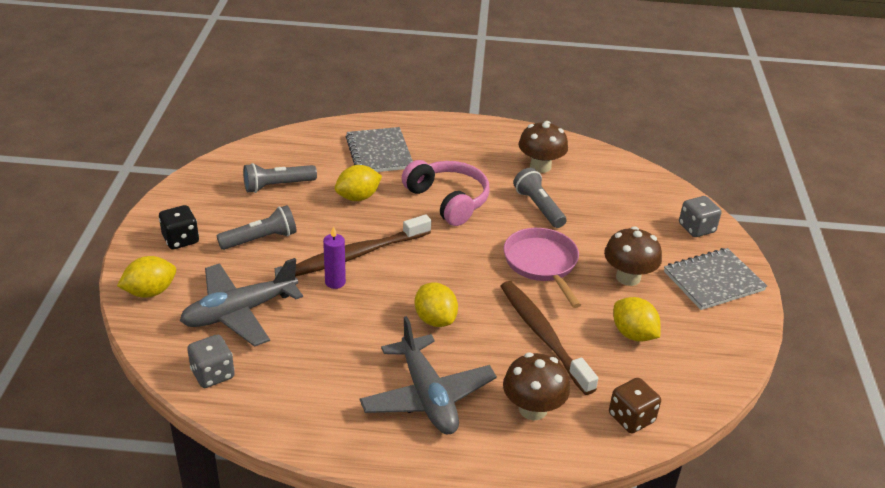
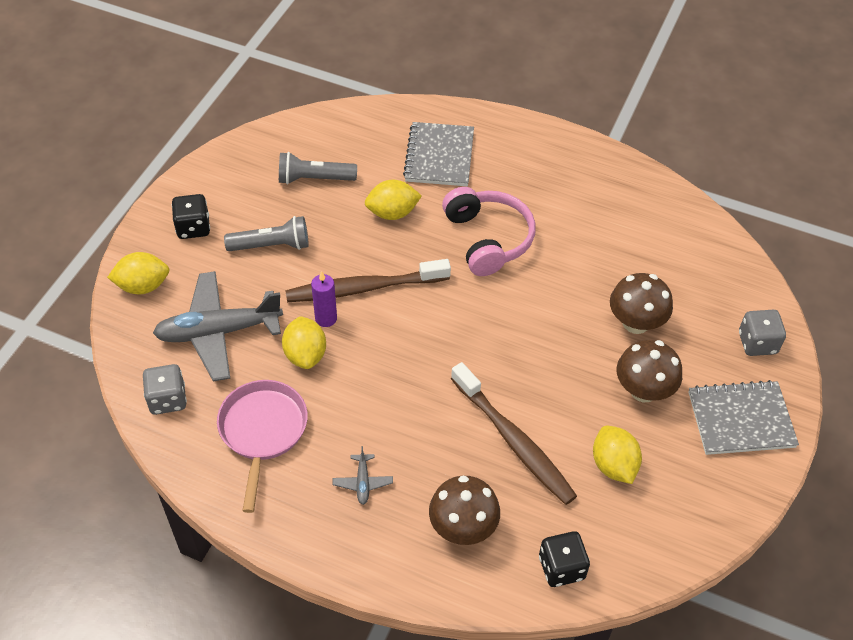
camera: 20 degrees right, 15 degrees up
grey plane [360,316,497,434] -> grey plane [333,446,393,505], size x0.41
yellow lemon [415,283,458,327] -> yellow lemon moved to [282,316,326,369]
brown toothbrush [500,281,598,395] -> brown toothbrush turned 150 degrees clockwise [451,362,577,505]
pink pan [503,228,581,308] -> pink pan moved to [217,380,308,513]
grey flashlight [513,168,566,228] -> none
brown mushroom [519,121,568,173] -> brown mushroom moved to [610,273,673,334]
brown dice [609,378,661,433] -> black dice [539,531,590,587]

